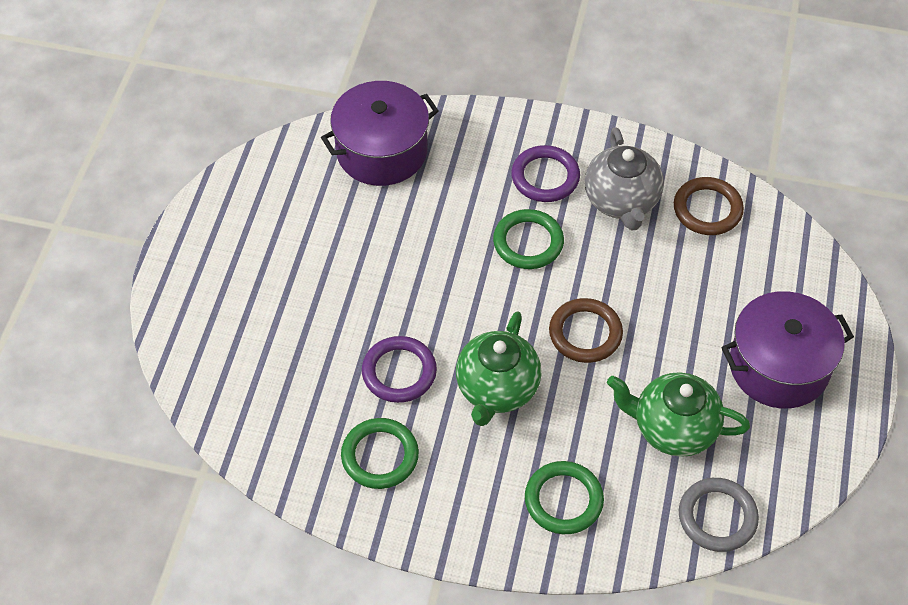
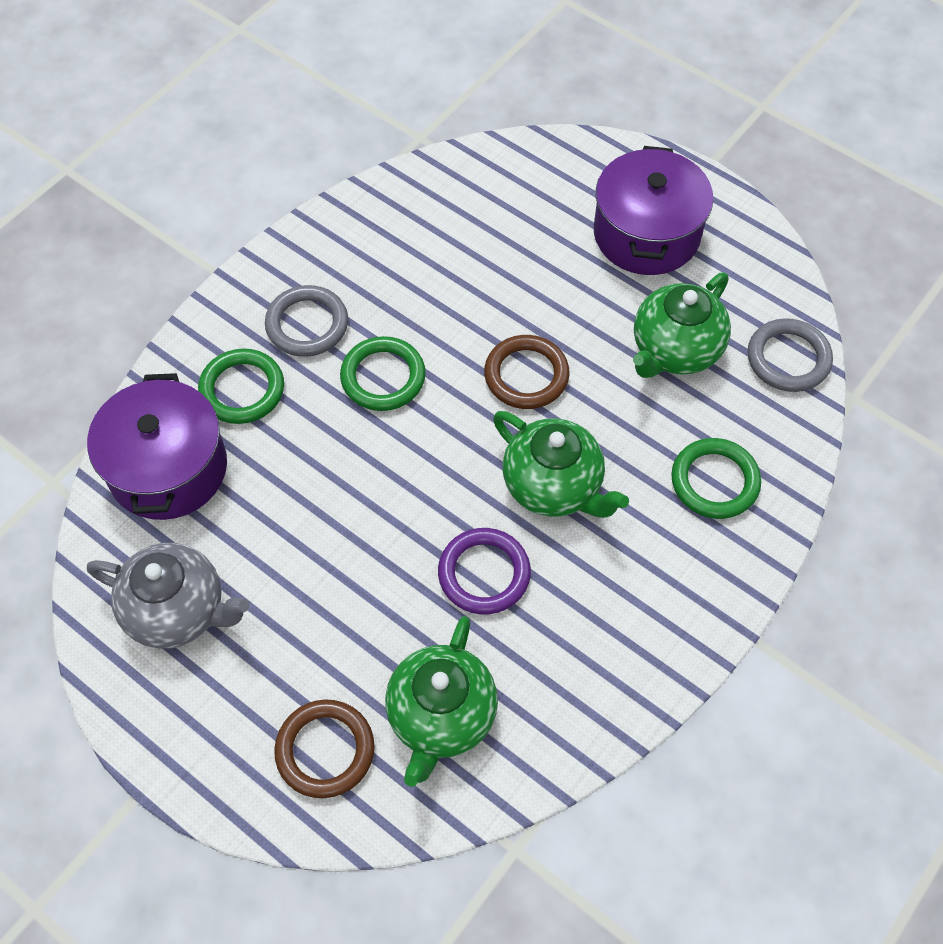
camera: 65 degrees left, 5 degrees up
green ring [341,418,419,489] -> green ring moved to [198,349,284,424]
purple ring [511,145,580,202] -> grey ring [265,285,348,357]
grey teapot [585,128,664,230] -> grey teapot moved to [87,543,249,649]
brown ring [674,177,744,235] -> brown ring moved to [274,699,375,798]
none -> green teapot [385,616,498,787]

